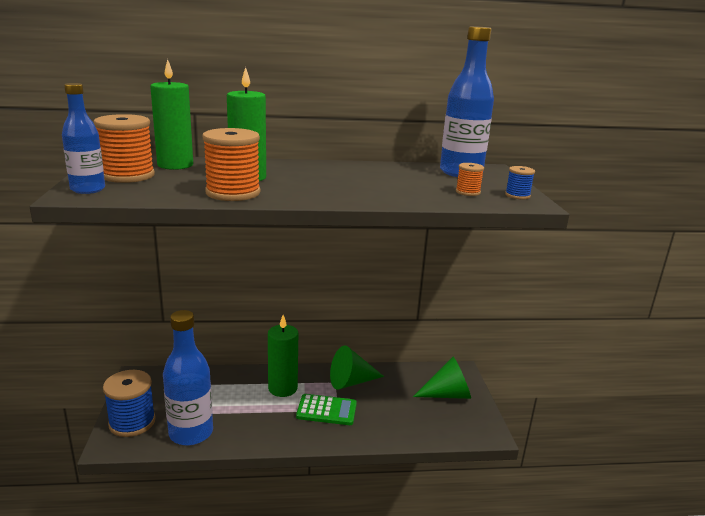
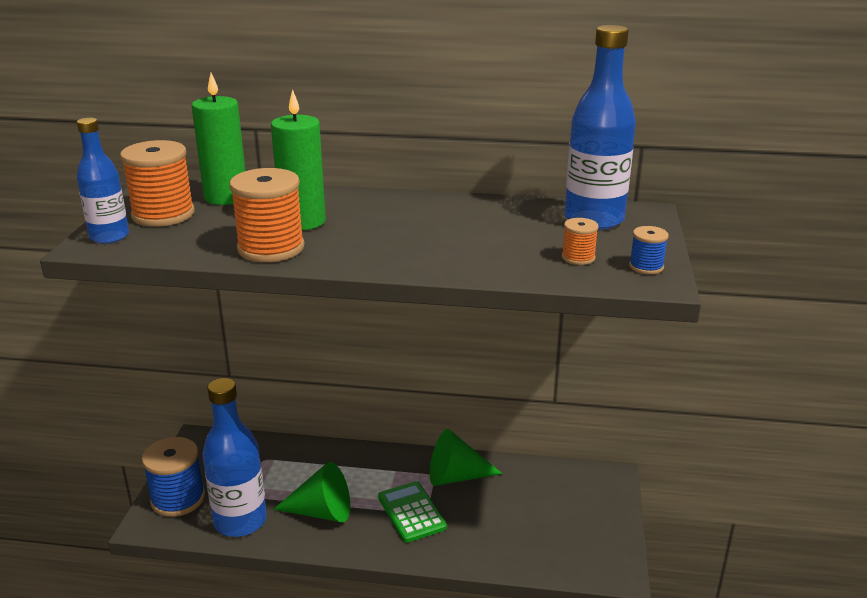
camera: 15 degrees right, 5 degrees up
green candle [268,315,298,397] -> none
green calculator [296,394,357,425] -> green calculator turned 135 degrees counterclockwise [378,481,447,543]
green cone [413,357,471,399] -> green cone moved to [273,462,350,522]

